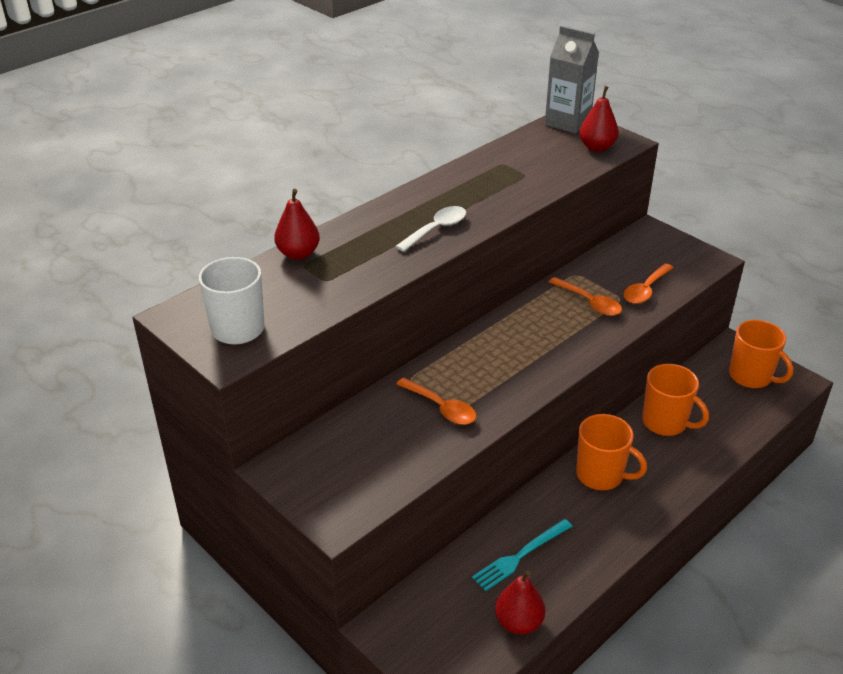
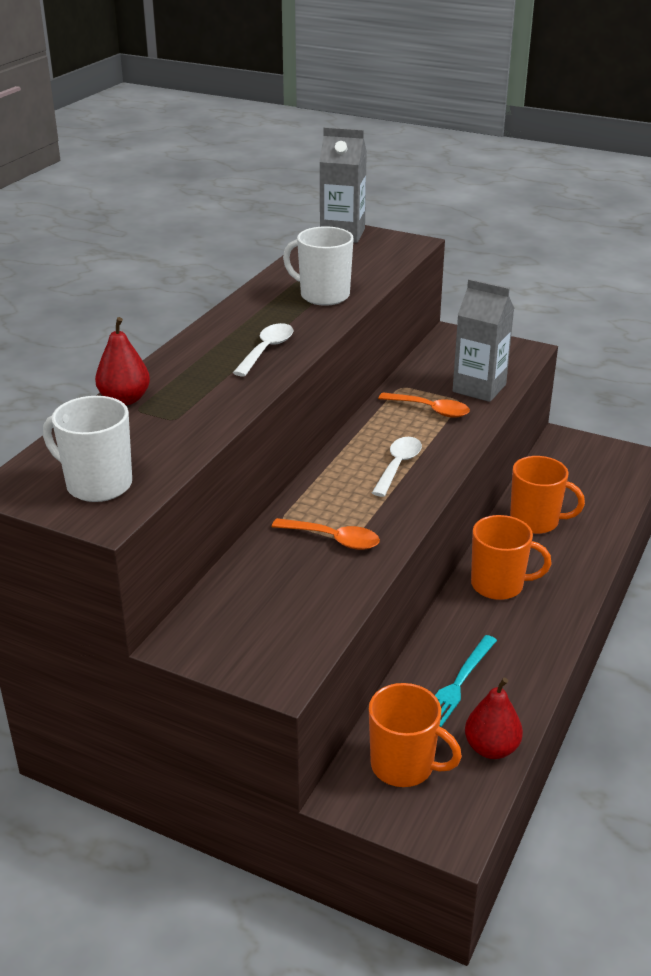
camera: 20 degrees left, 5 degrees down
red pear [580,86,619,152] -> none
orange spoon [623,263,673,304] -> grey carton [453,279,514,402]
orange mug [729,320,793,388] -> orange mug moved to [369,683,462,787]
none -> white mug [283,226,354,306]
none -> white spoon [372,437,422,497]

